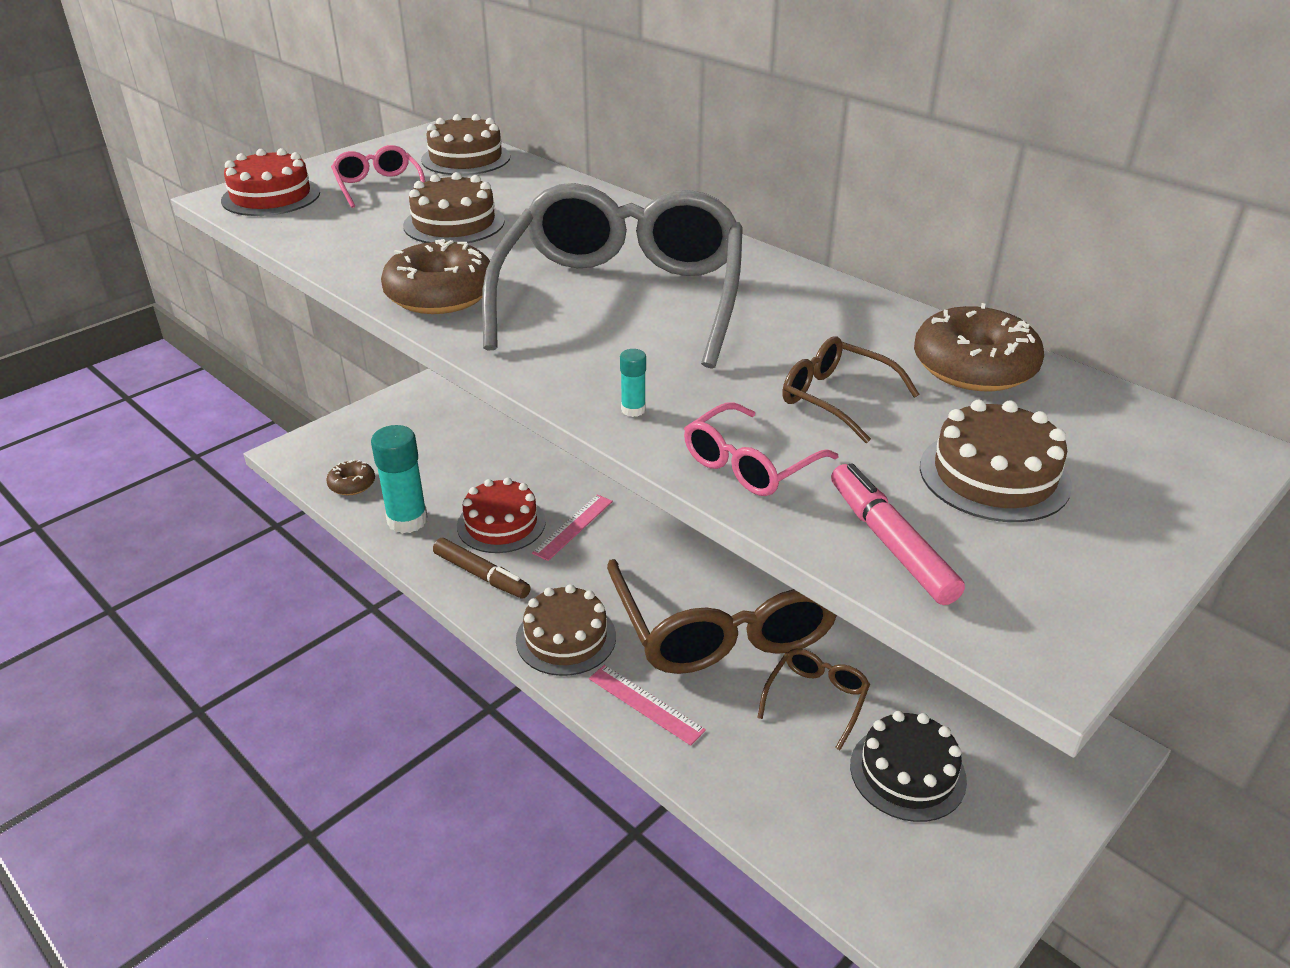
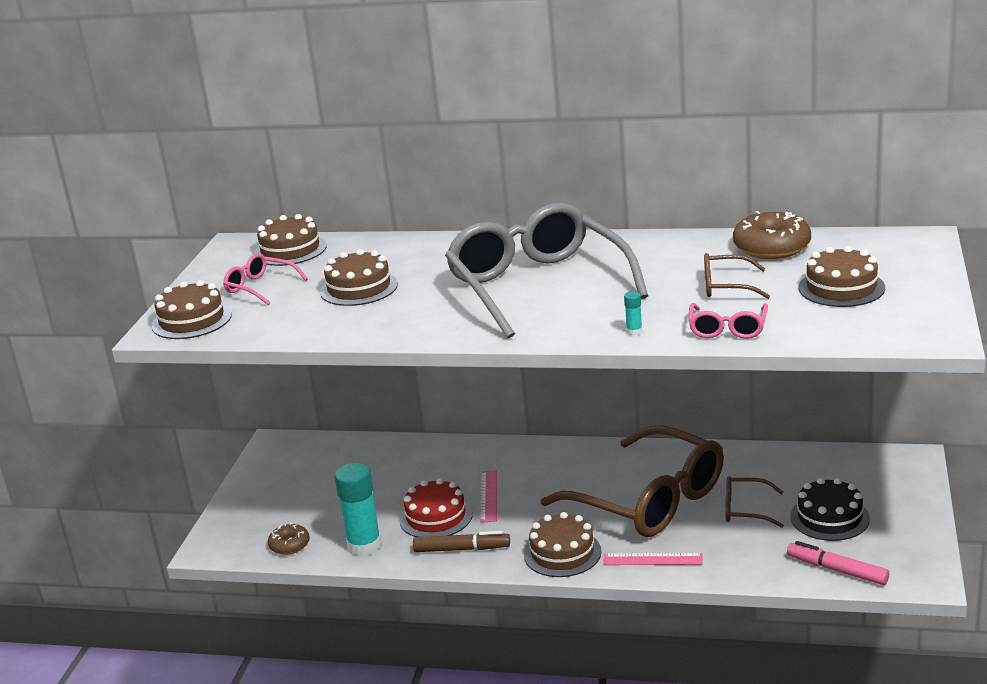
camera: 30 degrees left, 10 degrees down
red cake [221,148,320,216] -> brown cake [152,280,232,339]
brown donut [381,239,490,314] -> none
brown glasses [757,649,870,750] -> brown glasses turned 75 degrees counterclockwise [725,476,784,528]
pink marker [831,463,965,605] -> pink marker moved to [787,541,889,585]

